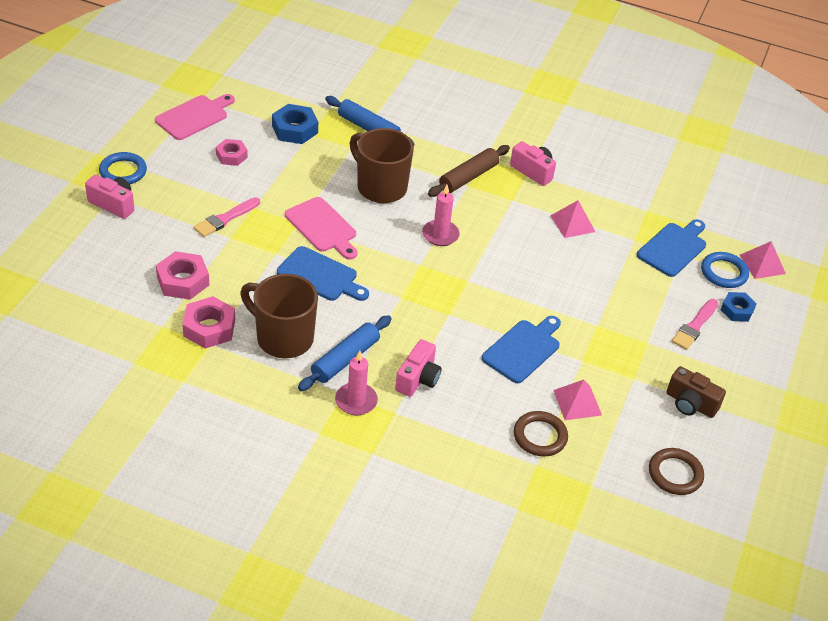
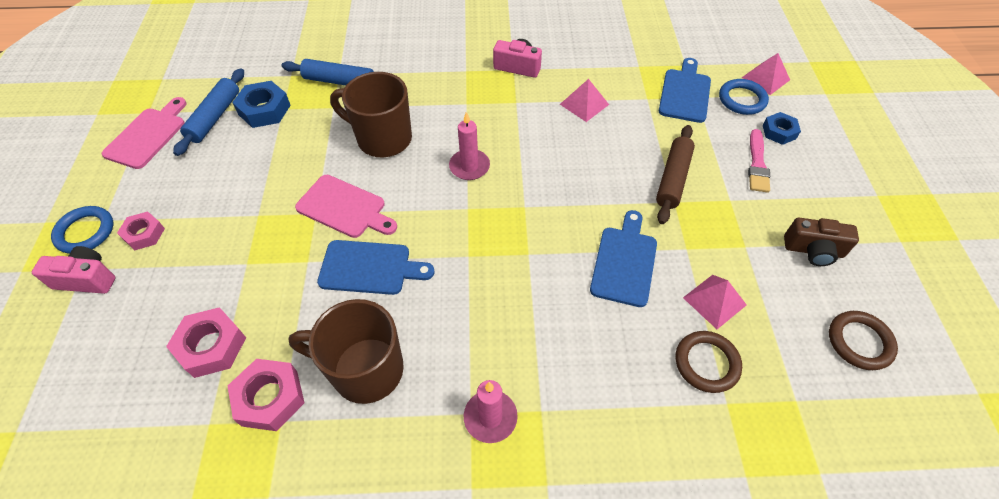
camera: 20 degrees left, 10 degrees up
pink brush [193,197,260,237] -> none
pink nut [216,139,248,166] -> pink nut moved to [117,211,165,250]
blue rolling pin [298,315,391,391] -> blue rolling pin moved to [173,68,244,156]
pink camera [395,339,442,397] -> none
brown rolling pin [428,145,510,197] -> brown rolling pin moved to [656,125,695,224]

